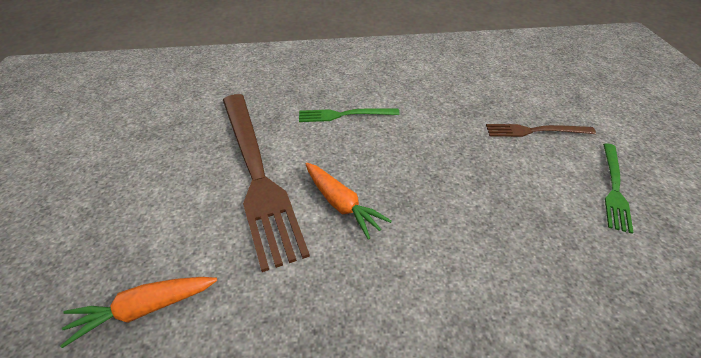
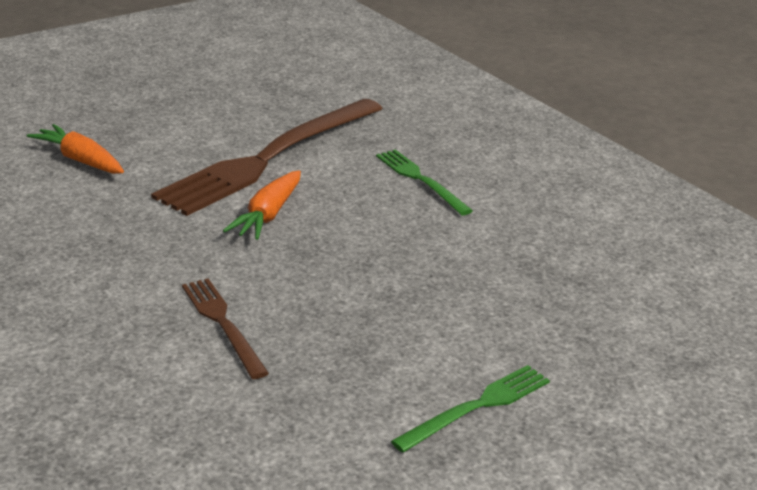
camera: 60 degrees right, 15 degrees down
brown fork [486,124,596,137] -> brown fork moved to [182,278,269,379]
green fork [603,143,634,234] -> green fork turned 150 degrees clockwise [391,365,550,453]

